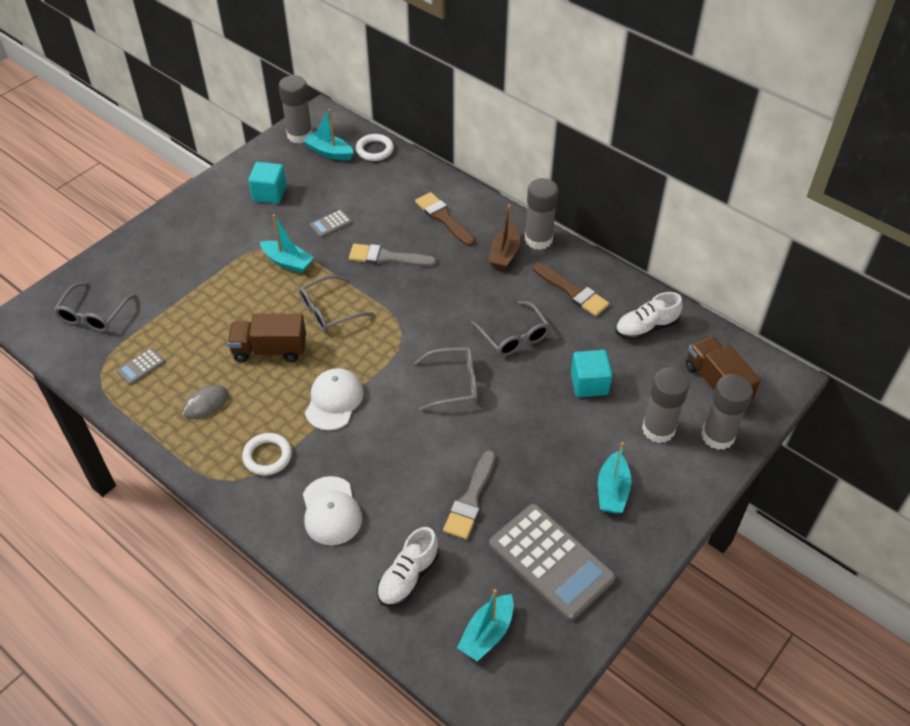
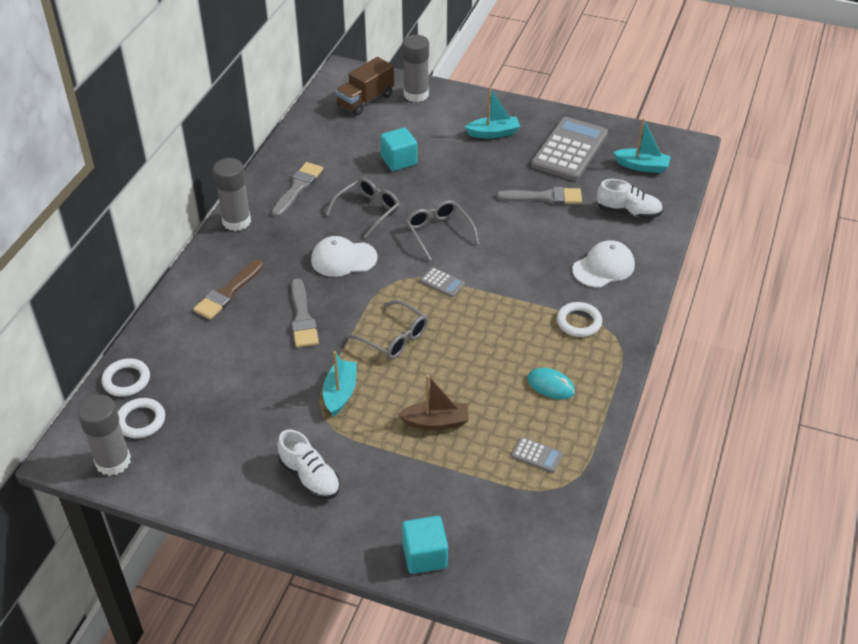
camera: 110 degrees left, 5 degrees down
grey glasses [54,282,136,332] -> none
grey mouse [182,385,229,419] -> turquoise mouse [527,368,575,399]
brown truck [227,314,306,362] -> none
turquoise cube [248,162,287,204] -> turquoise cube moved to [402,516,448,574]
turquoise boat [303,109,354,160] -> white ring [118,398,165,438]
white cap [305,368,364,430] -> white cap moved to [311,236,378,277]
grey calculator [310,210,352,238] -> grey calculator moved to [420,267,465,297]
brown boat [489,204,520,270] -> brown boat moved to [398,375,469,430]
brown brush [533,263,609,316] -> grey brush [271,162,323,217]
white shoe [615,292,683,340] -> white shoe moved to [278,429,340,499]
grey glue stick [642,368,689,443] -> none

